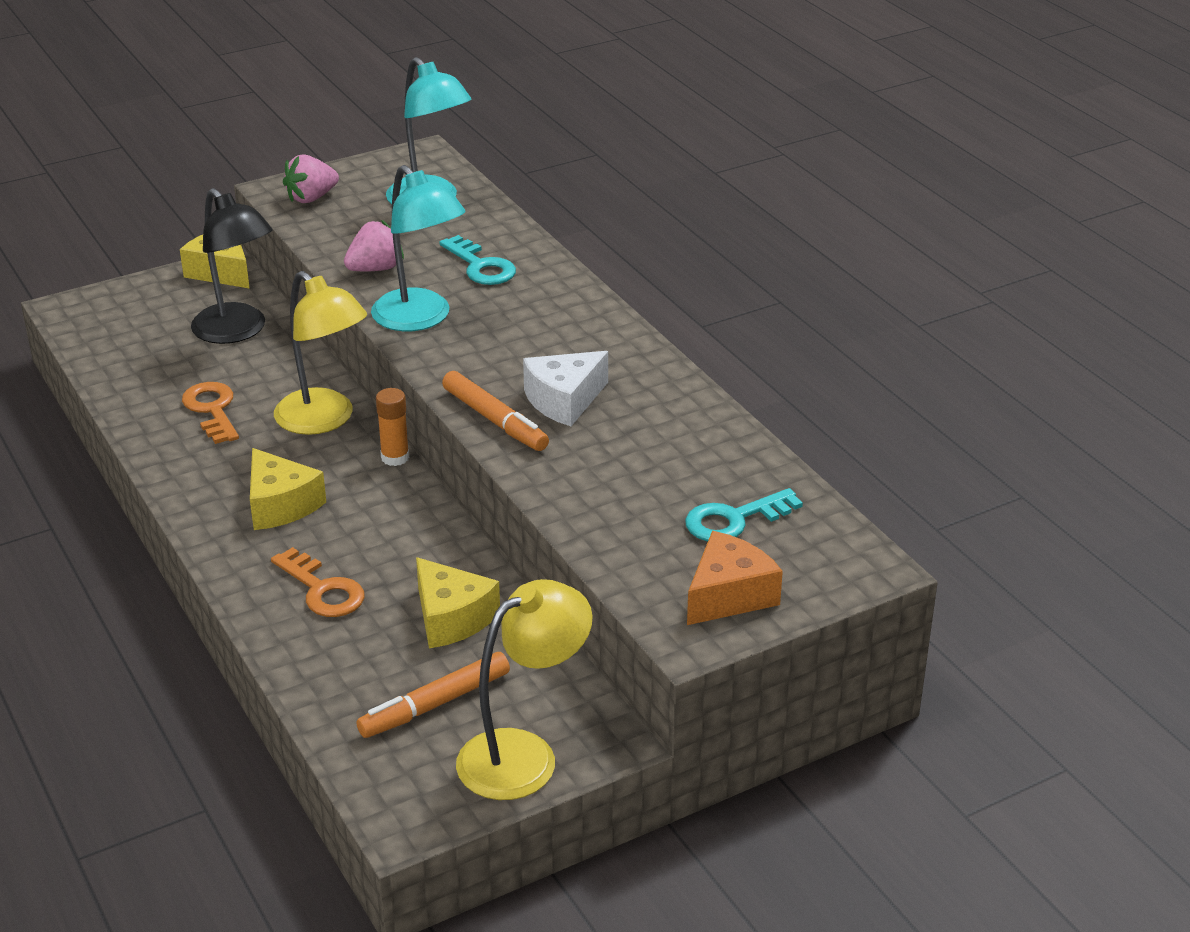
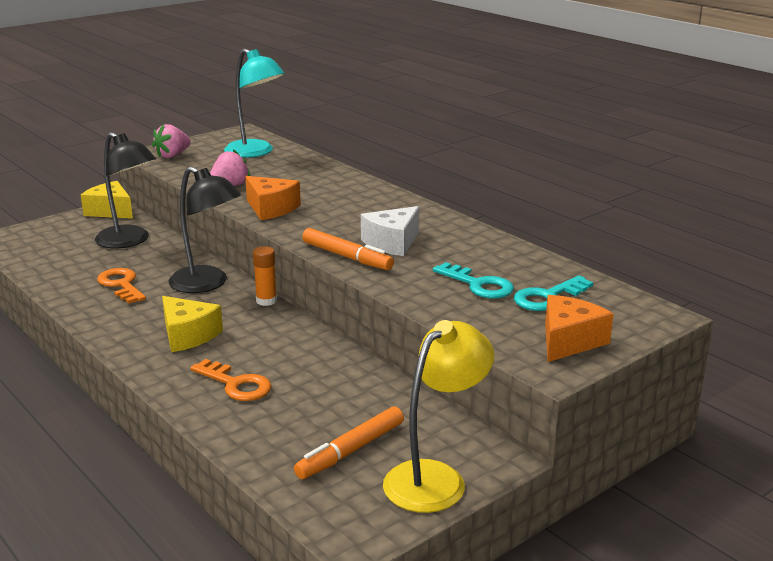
camera: 10 degrees left, 10 degrees down
yellow lamp [274,271,367,435] -> black lamp [168,166,241,293]
turquoise lamp [371,165,465,331] -> orange cheese [245,176,301,220]
yellow cheese [416,557,500,648] -> none
turquoise key [439,235,516,285] -> turquoise key moved to [433,262,514,299]

